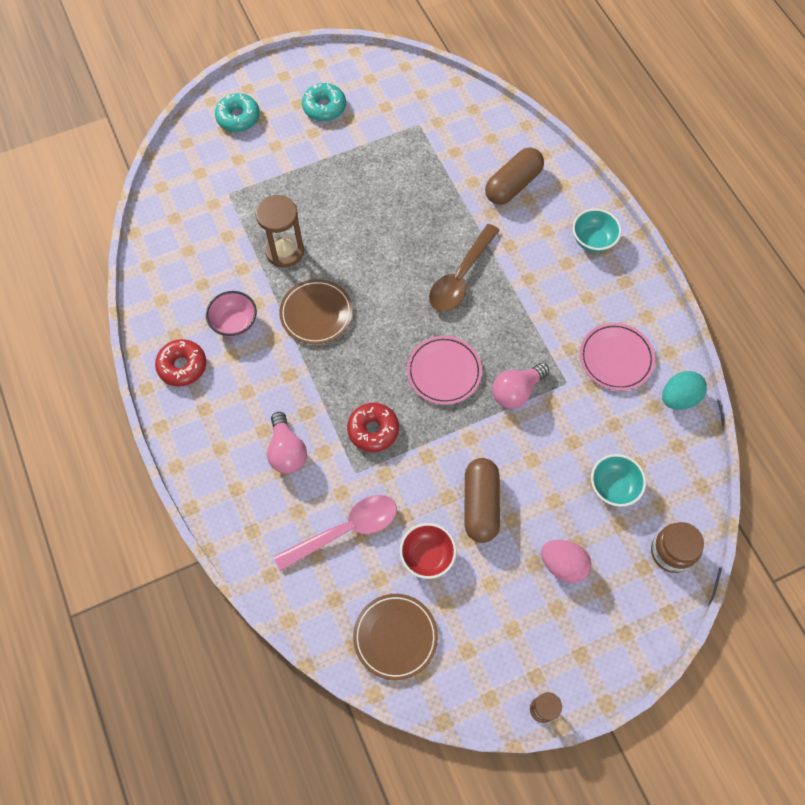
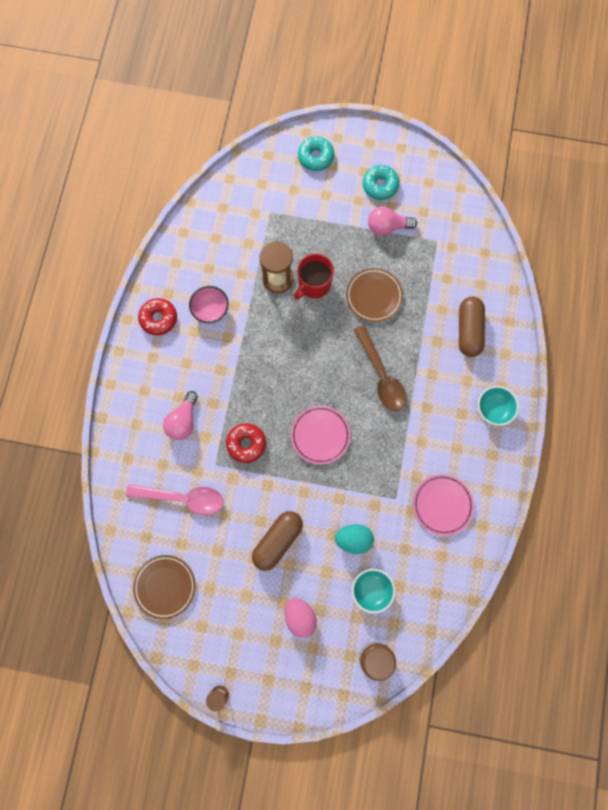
camera: 35 degrees right, 10 degrees up
brown plate [279,279,353,344] -> brown plate moved to [346,268,403,322]
red bowl [400,523,456,579] -> none
brown spoon [429,224,500,312] -> brown spoon turned 90 degrees counterclockwise [354,325,407,411]
brown capsule [485,147,544,205] -> brown capsule turned 75 degrees counterclockwise [459,297,485,357]
pink light bulb [492,363,550,409] -> pink light bulb moved to [368,206,417,235]
turquoise egg [662,371,707,410] -> turquoise egg moved to [335,524,374,554]
none -> red mug [294,254,334,299]

